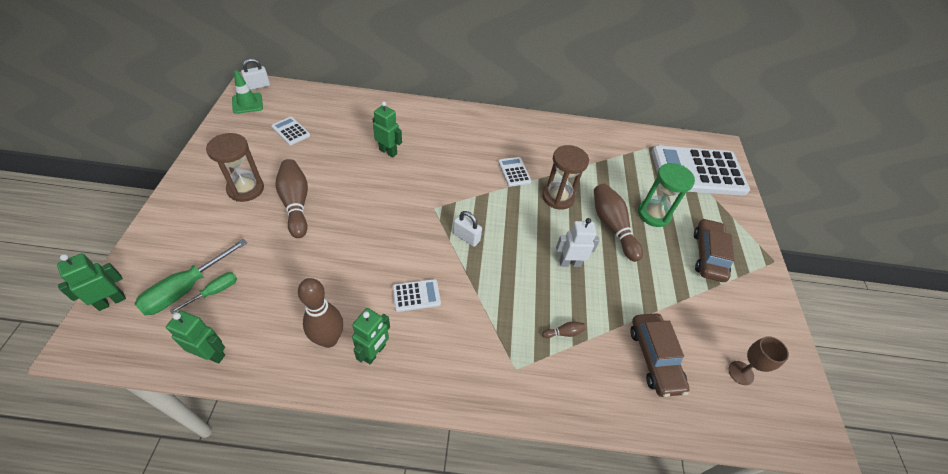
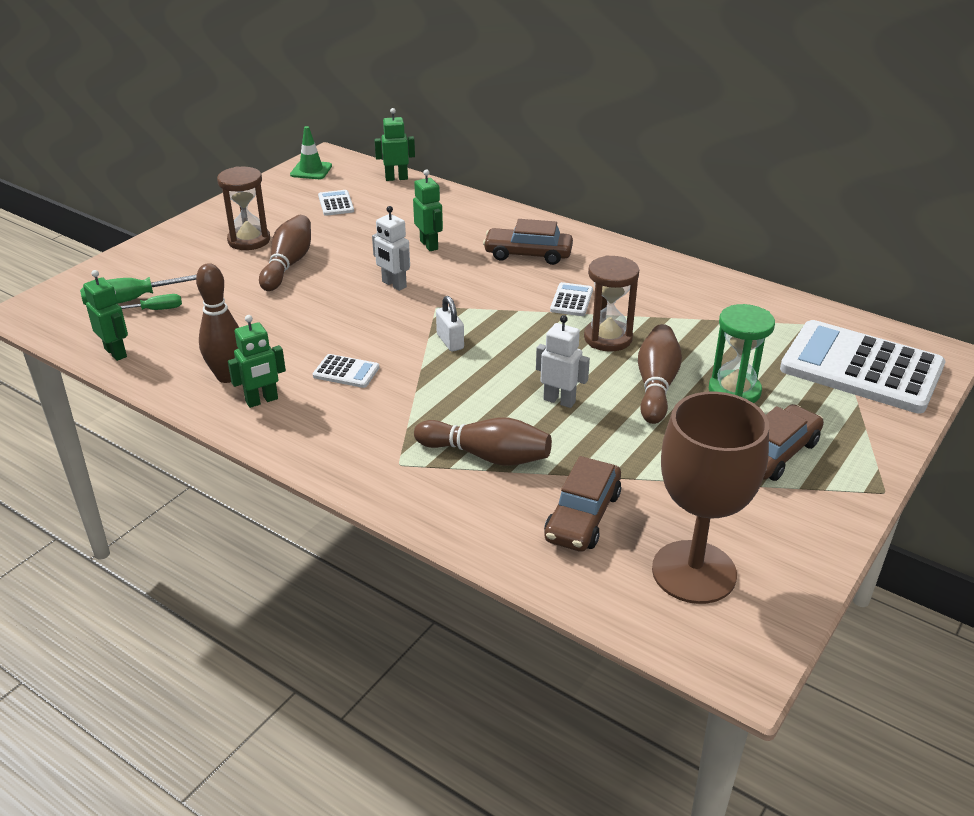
camera: 35 degrees right, 15 degrees down
green robot [57,253,126,311] -> green robot moved to [374,108,415,181]
white padlock [241,58,270,90] -> none
brown bowling pin [542,322,586,338] -> brown bowling pin [414,417,552,466], size x2.37
brown goblet [728,336,789,385] -> brown goblet [652,391,769,604], size x2.20
none -> white robot [372,206,410,291]
none -> brown car [483,219,573,265]

